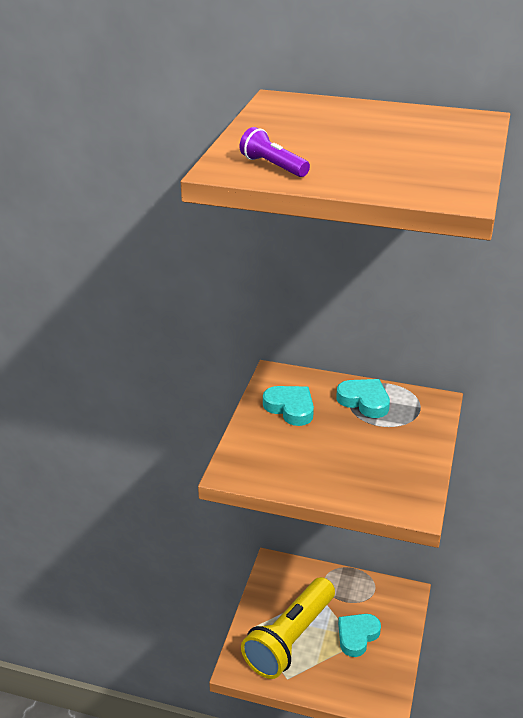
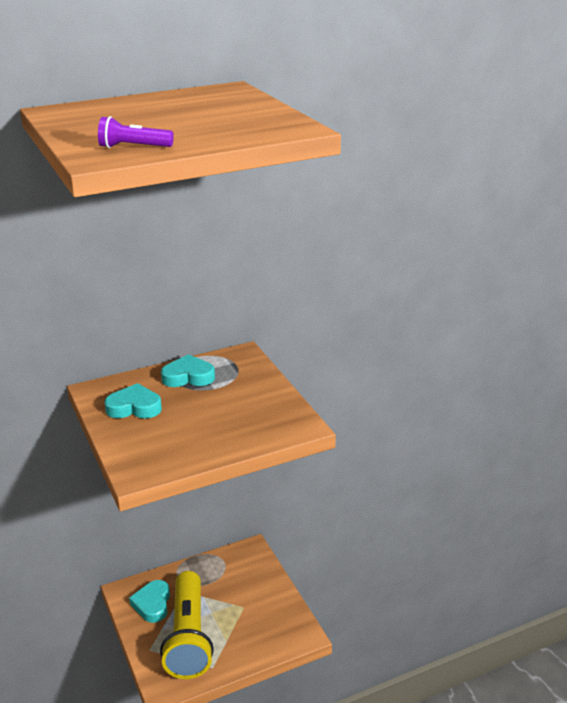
camera: 40 degrees left, 5 degrees down
turquoise heart [338,614,381,657] -> turquoise heart moved to [129,580,170,623]

